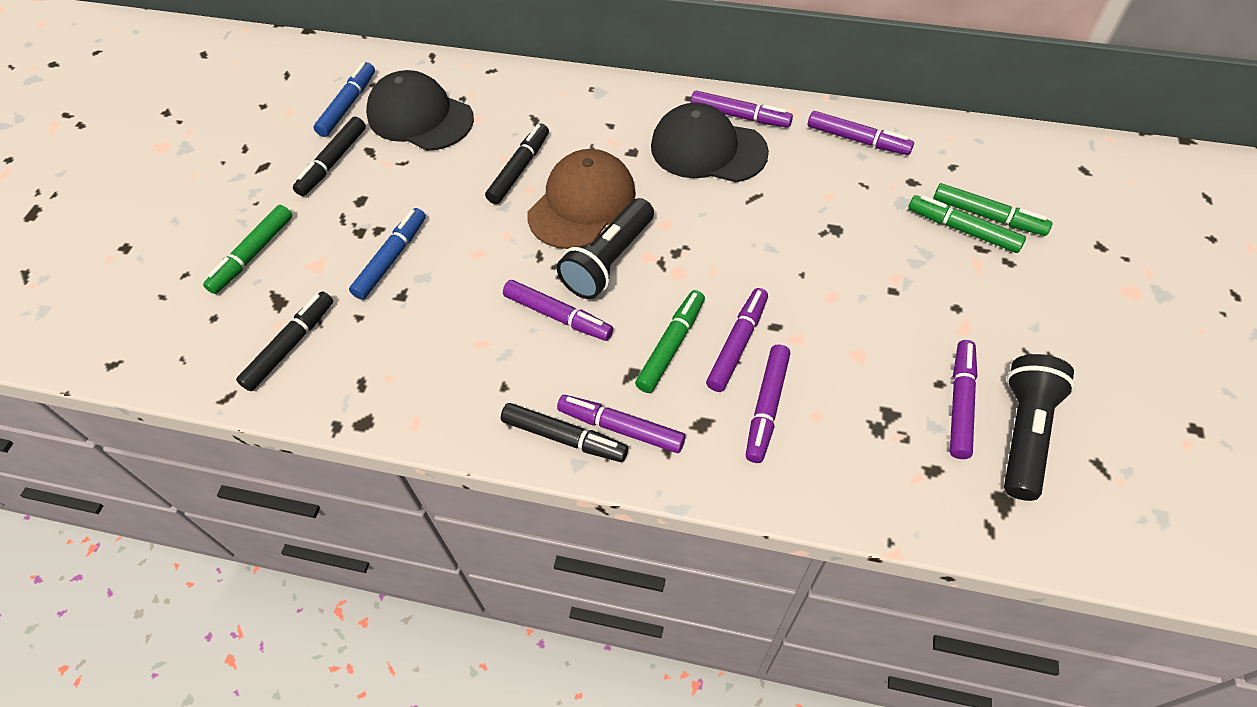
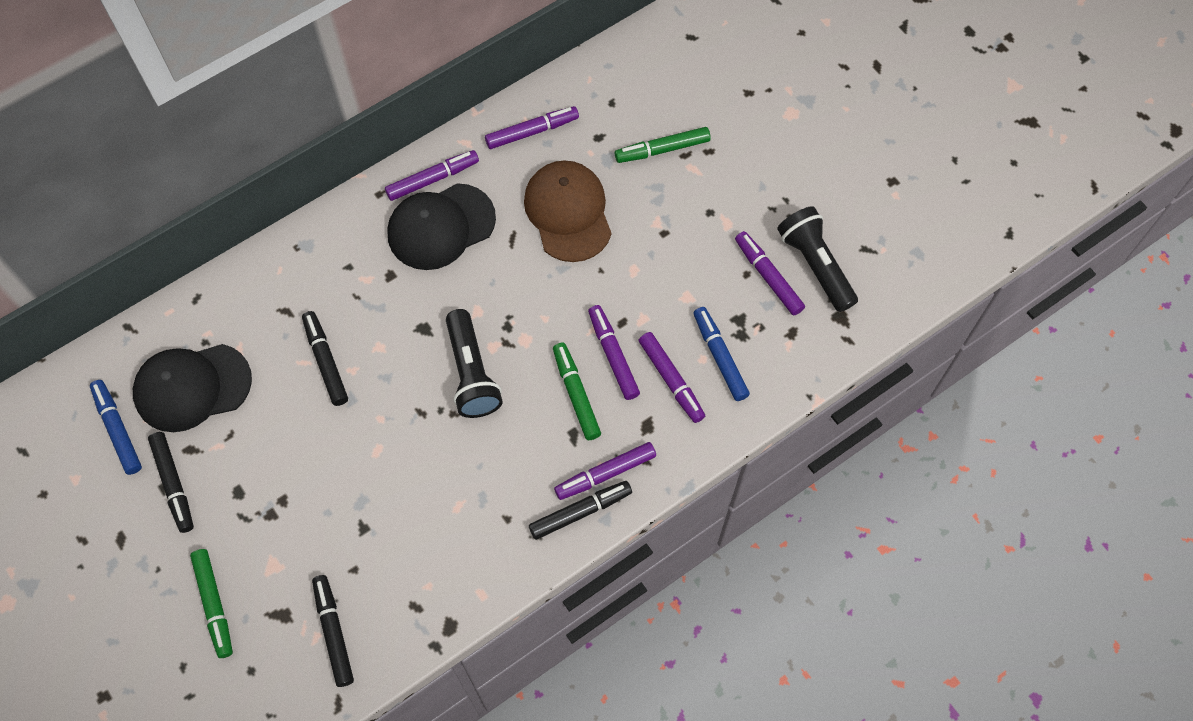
camera: 50 degrees left, 10 degrees up
blue marker [349,208,426,300] -> blue marker moved to [693,307,750,401]
purple marker [503,280,613,341] -> none
brown cap [527,149,636,249] -> brown cap moved to [524,160,612,262]
green marker [933,183,1052,236] -> none

